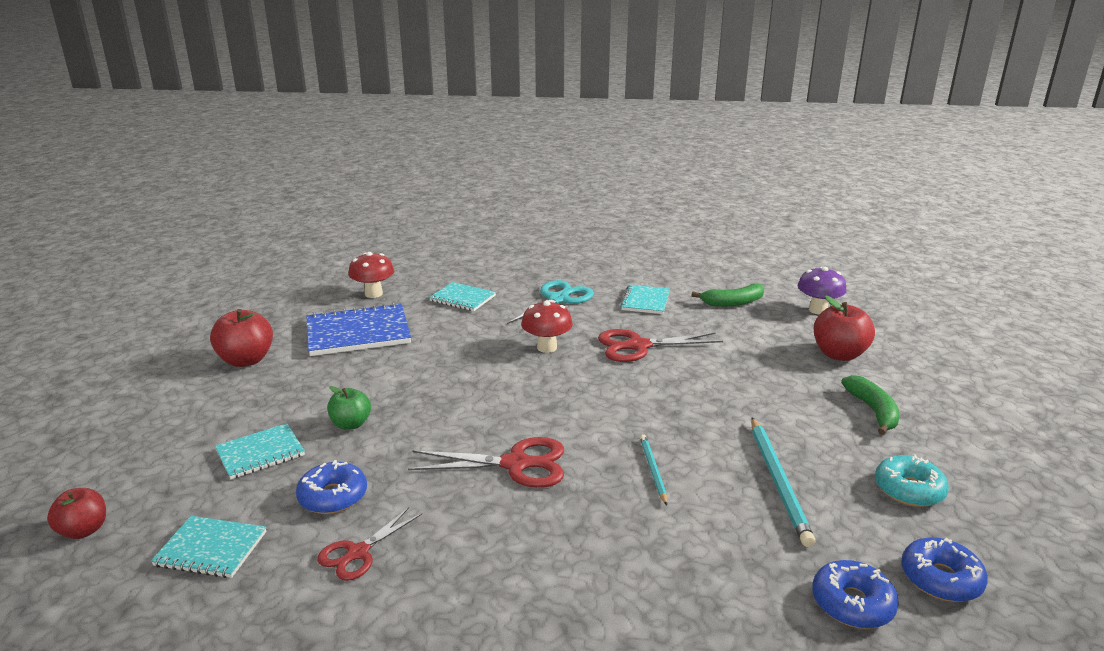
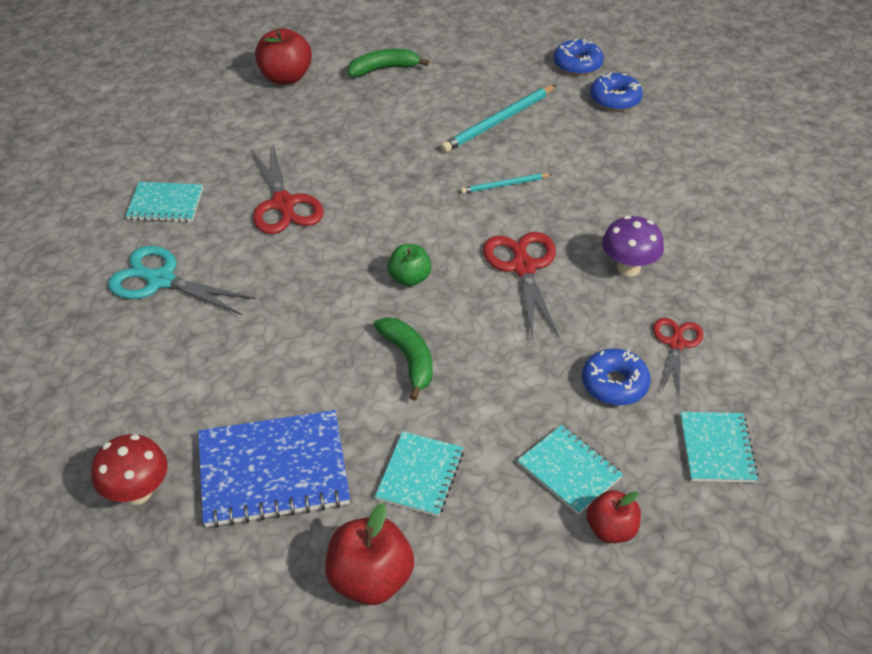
camera: 100 degrees left, 20 degrees up
red apple [47,488,106,539] -> red apple moved to [587,490,641,543]
blue notebook [306,303,411,356] -> blue notebook turned 75 degrees counterclockwise [198,410,350,528]
red scissors [317,507,422,581] -> red scissors turned 105 degrees counterclockwise [653,318,703,396]
green apple [327,386,371,430] -> green apple moved to [387,244,431,286]
turquoise notebook [429,282,496,311] -> turquoise notebook moved to [375,431,464,517]
red mushroom [521,300,573,353] -> none
green banana [692,284,764,307] -> green banana moved to [374,317,433,401]
turquoise pencil [751,418,815,547] -> turquoise pencil turned 150 degrees clockwise [441,85,556,153]
purple mushroom [798,267,847,315] -> purple mushroom moved to [602,215,664,277]
turquoise donut [875,454,949,507] -> none

